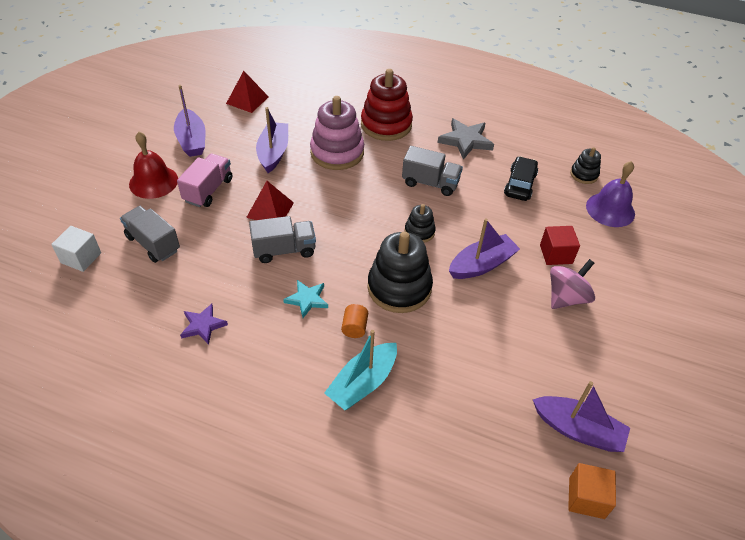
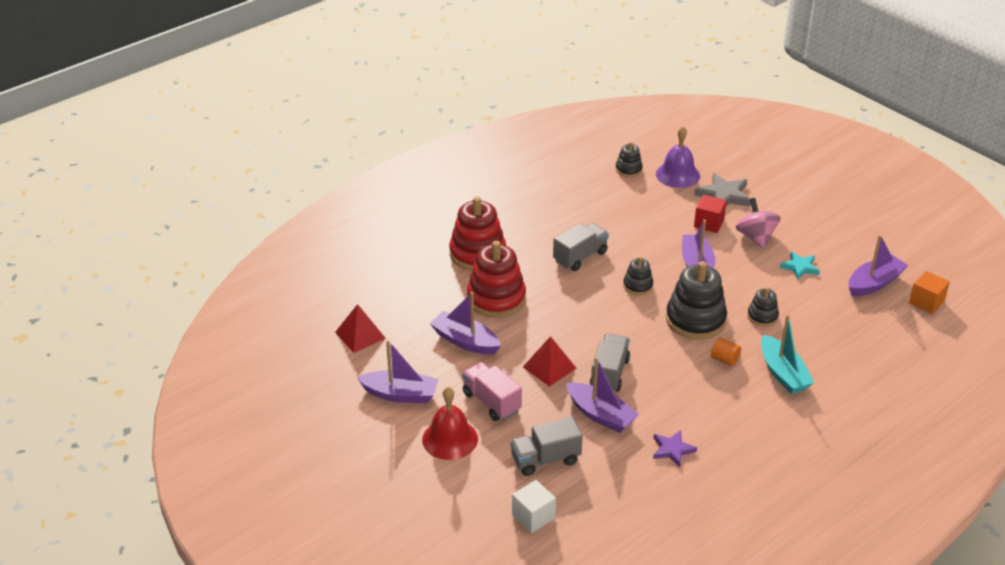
camera: 60 degrees left, 10 degrees down
turquoise star [283,280,328,318] -> turquoise star moved to [780,251,820,280]
pink stacking toy [310,96,364,170] -> red stacking toy [467,241,526,318]
grey star [437,118,494,160] -> grey star moved to [694,173,751,207]
black car [504,156,538,201] -> none
none -> purple boat [566,357,639,433]
none -> black stacking toy [747,287,779,327]

